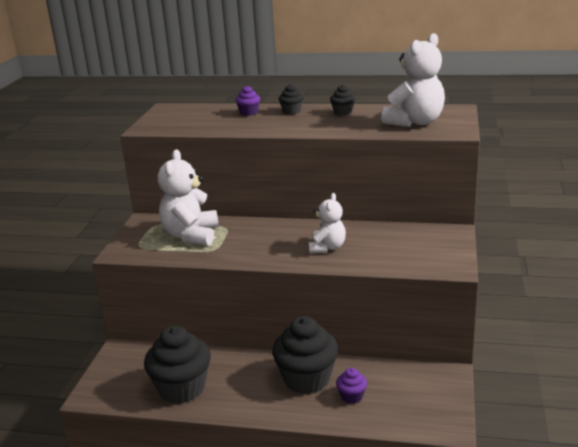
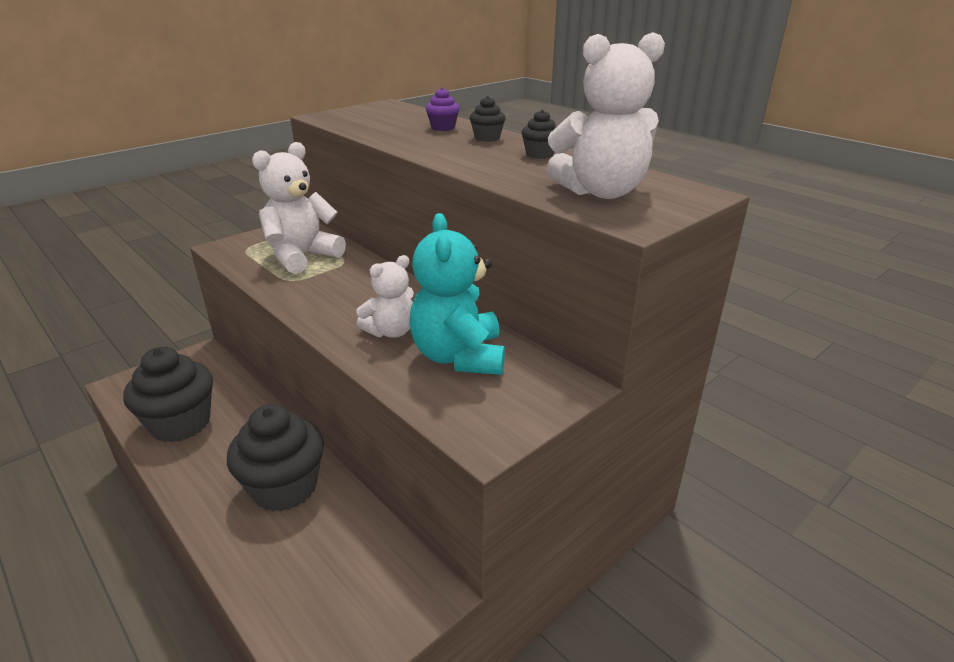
camera: 35 degrees right, 5 degrees up
purple cupcake [336,368,367,404] -> none
none -> turquoise teddy bear [409,213,505,375]

